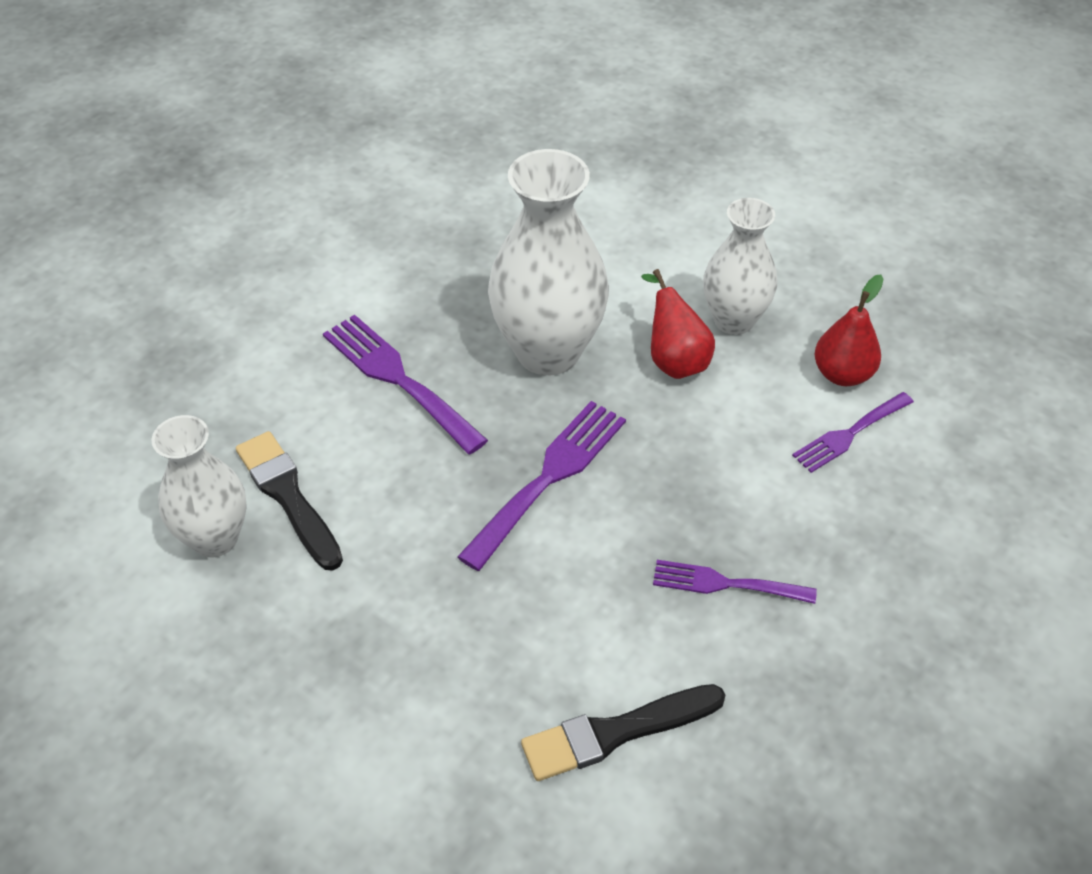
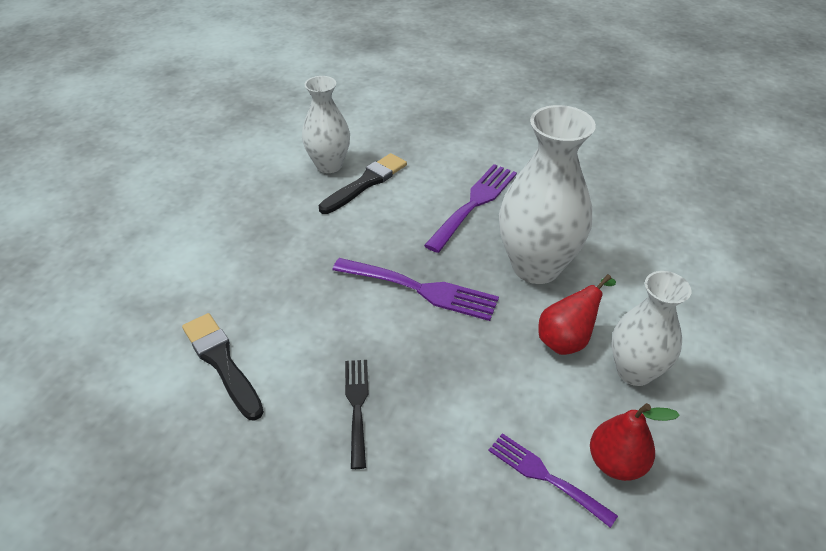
camera: 75 degrees right, 5 degrees down
purple fork [653,560,817,604] -> black fork [345,360,369,469]

